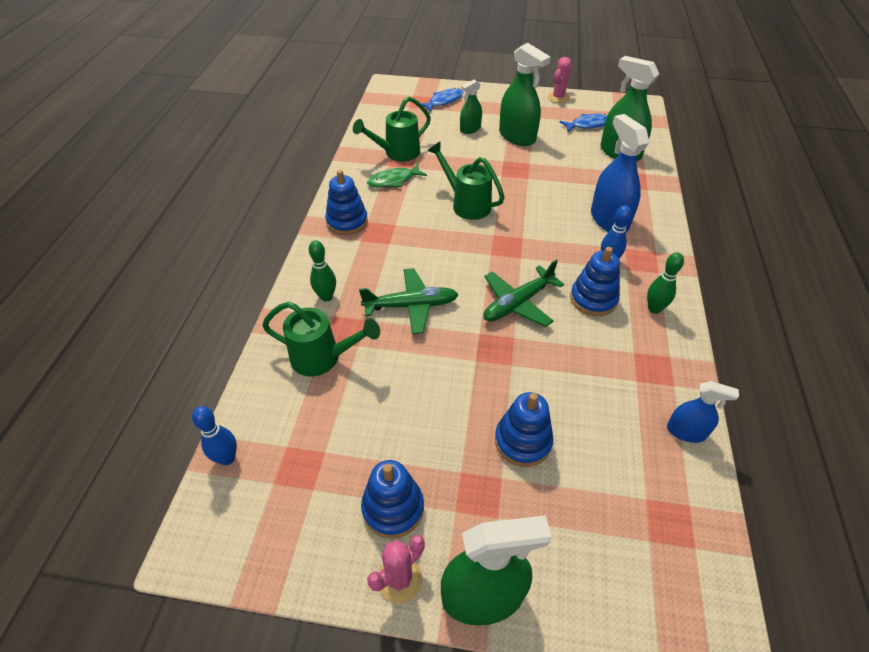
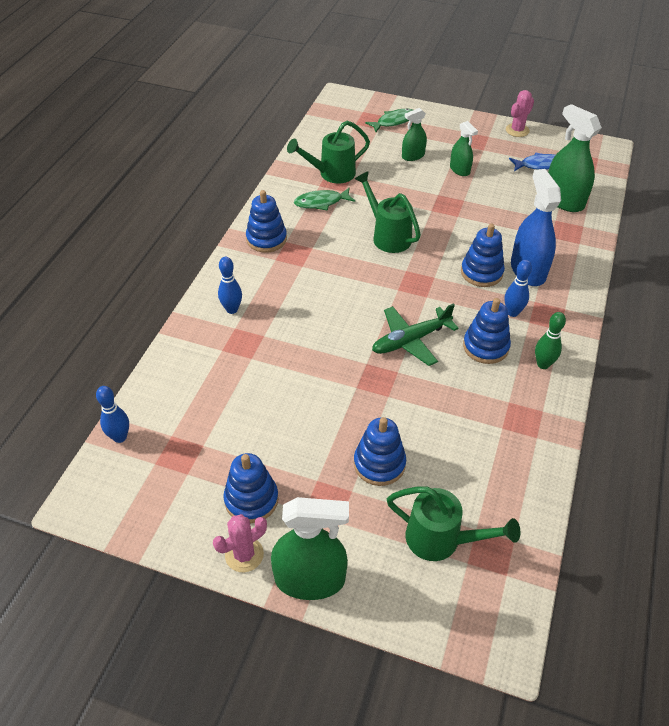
camera: 10 degrees right, 0 degrees up
green watering can [262,302,380,377] -> green watering can moved to [387,486,520,561]
green bowling pin [309,240,336,302] -> blue bowling pin [218,257,242,314]
green plane [359,268,459,334] -> none
blue fish [421,88,463,112] -> green fish [365,108,413,132]
green spray bottle [499,43,551,146] -> green spray bottle [450,121,478,176], size x0.57
blue spray bottle [667,381,739,443] -> none
none -> blue stacking toy [461,224,505,287]

